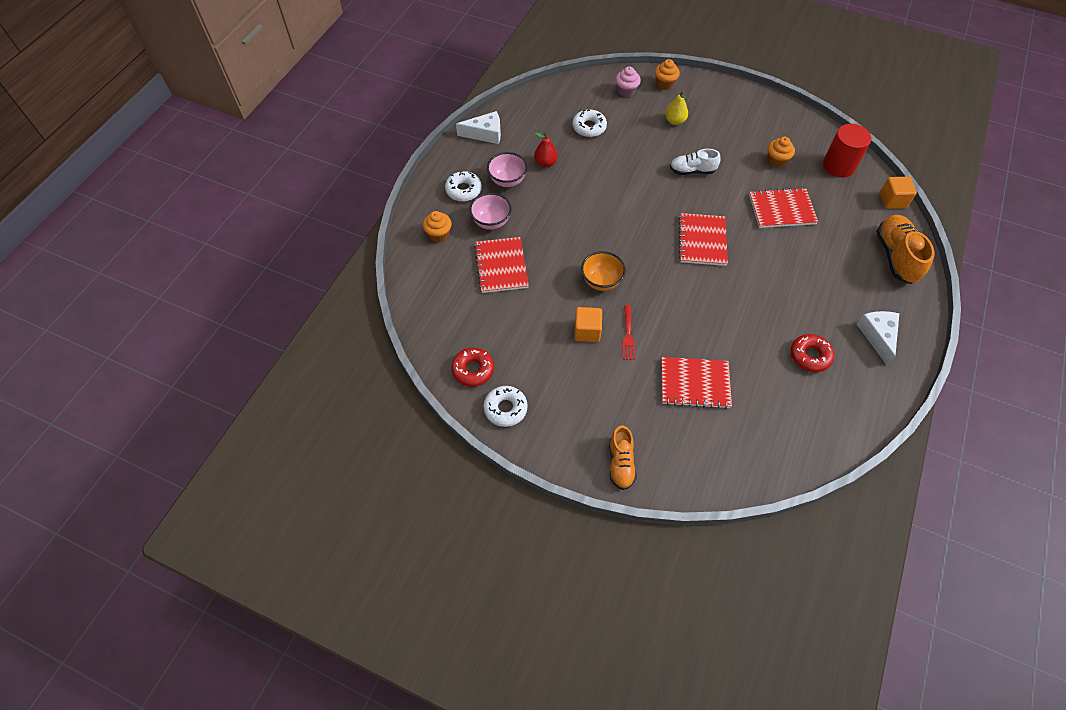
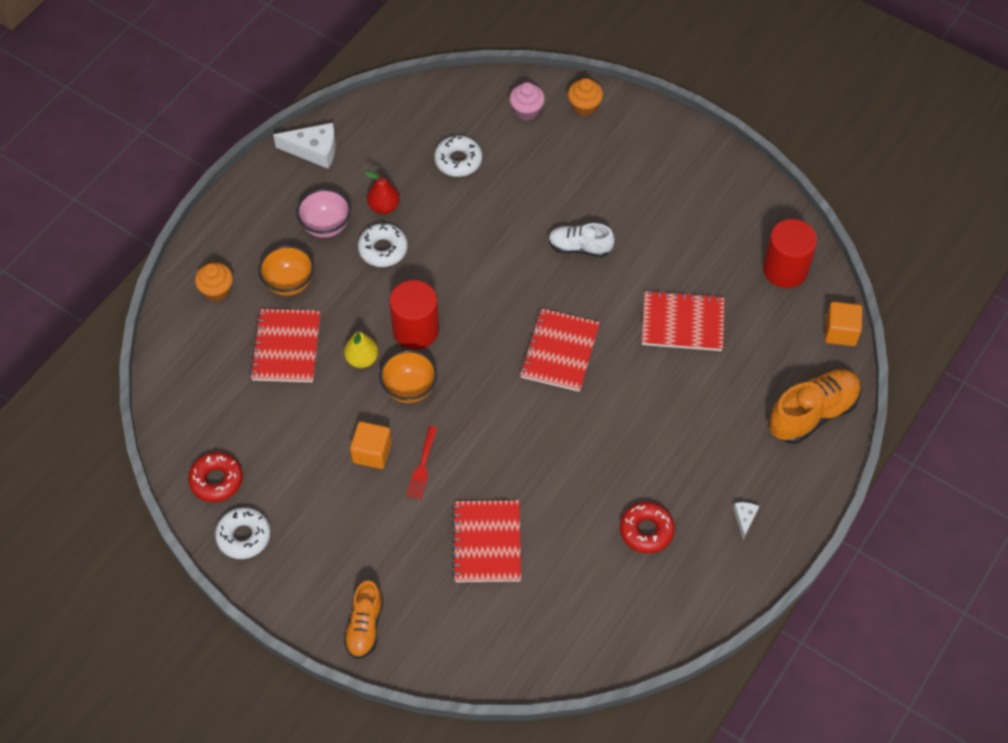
camera: 10 degrees right, 0 degrees up
white donut [445,171,482,201] -> white donut moved to [358,223,408,267]
pink bowl [469,193,512,230] -> orange bowl [258,245,314,296]
red notebook [661,357,732,409] -> red notebook turned 75 degrees clockwise [452,500,521,582]
yellow pear [665,91,688,125] -> yellow pear moved to [344,331,378,368]
orange cupcake [768,137,795,168] -> none
white cheese [857,311,899,366] -> white cheese [733,502,759,539], size x0.52
orange shoe [876,215,934,284] -> orange shoe turned 45 degrees clockwise [768,369,861,444]
none -> red cylinder [390,280,439,350]

